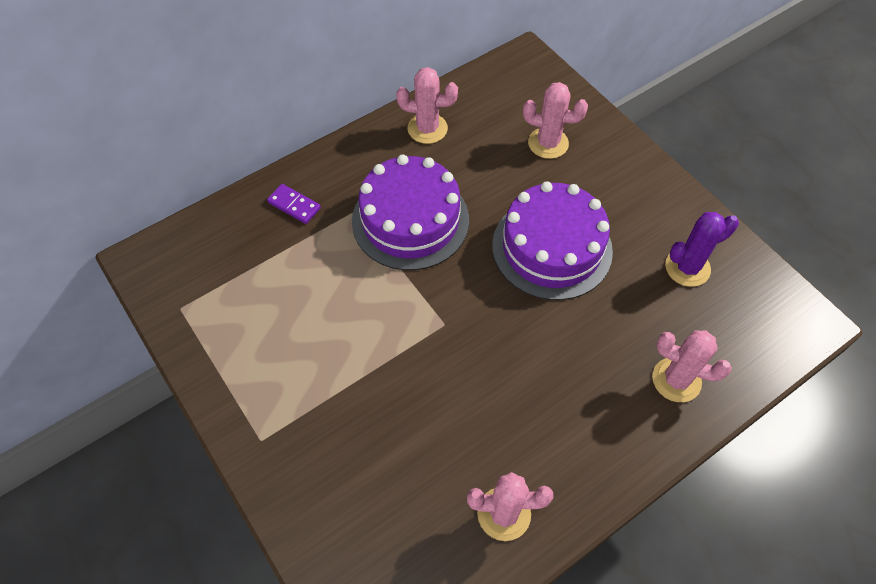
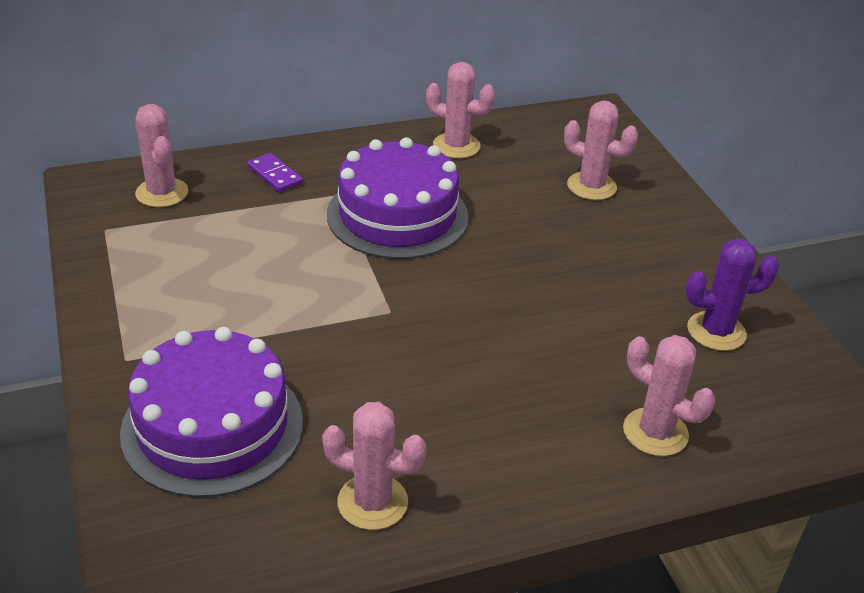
camera: 15 degrees right, 20 degrees down
purple cake [492,181,613,300] -> purple cake moved to [120,327,303,498]
none -> pink cactus [135,104,188,207]

